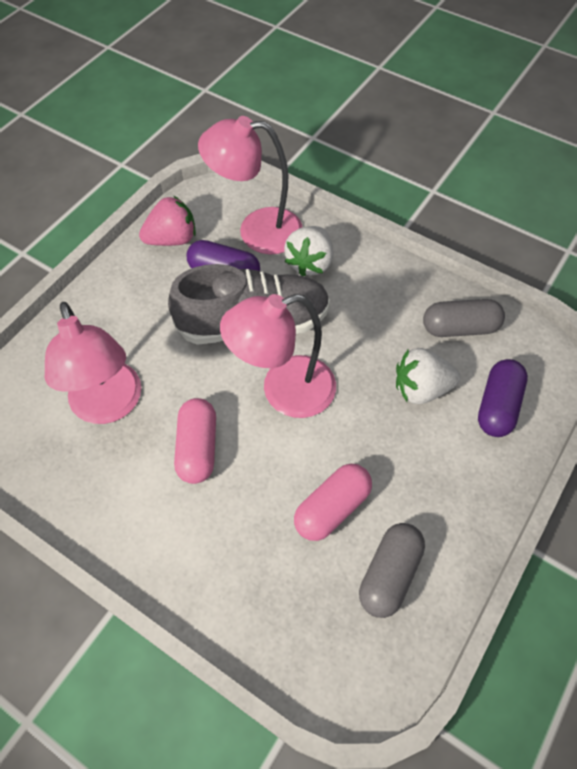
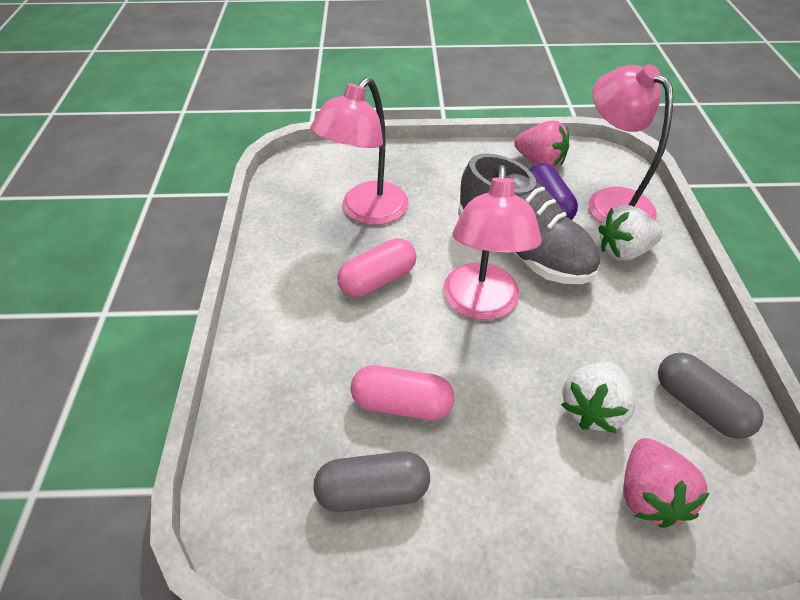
camera: 55 degrees right, 10 degrees down
pink lamp [220,294,336,418] -> pink lamp turned 120 degrees counterclockwise [443,165,542,320]
white strawberry [396,348,460,404] -> white strawberry turned 105 degrees counterclockwise [561,362,636,433]
purple capsule [478,359,528,437] -> pink strawberry [623,438,710,528]

